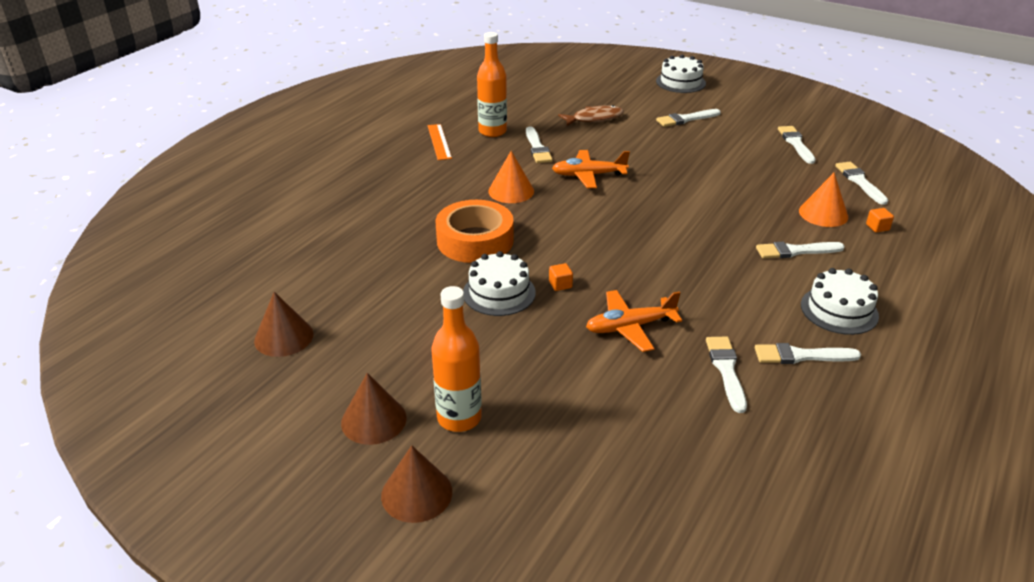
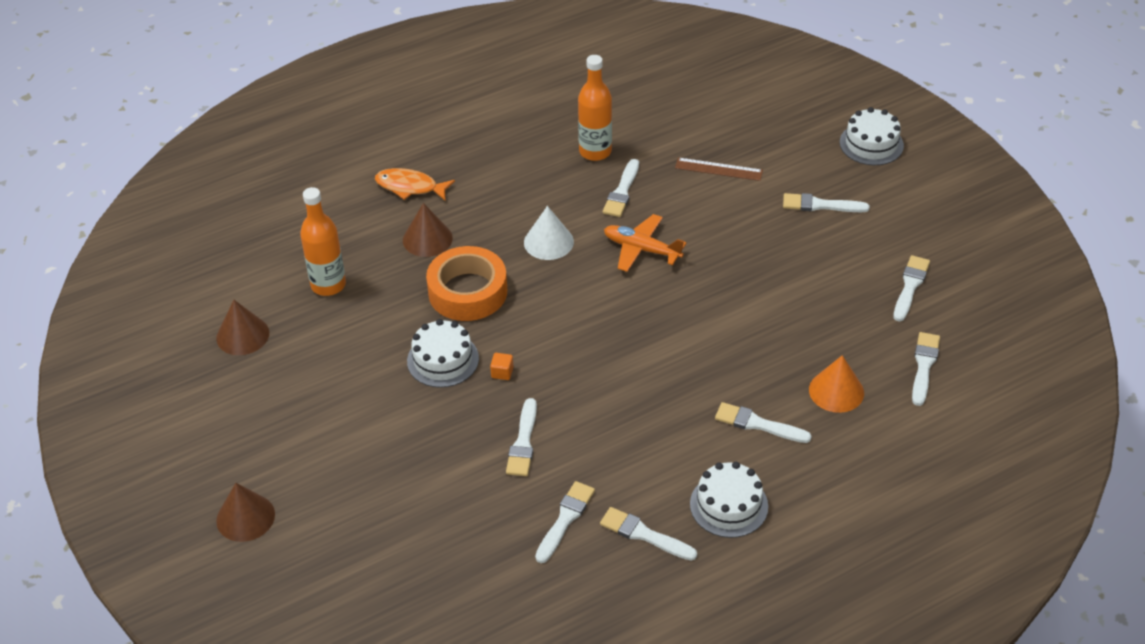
camera: 30 degrees right, 10 degrees up
brown cone [341,373,407,445] -> brown cone moved to [403,203,453,257]
orange ruler [428,124,452,160] -> none
orange bottle [431,286,482,432] -> orange bottle moved to [300,187,346,296]
orange cone [488,151,534,203] -> white cone [524,206,574,260]
brown fish [558,105,624,126] -> brown ruler [675,157,763,181]
orange plane [586,290,682,352] -> white brush [506,398,537,476]
orange cube [866,208,894,232] -> none
none -> orange fish [375,168,455,200]

